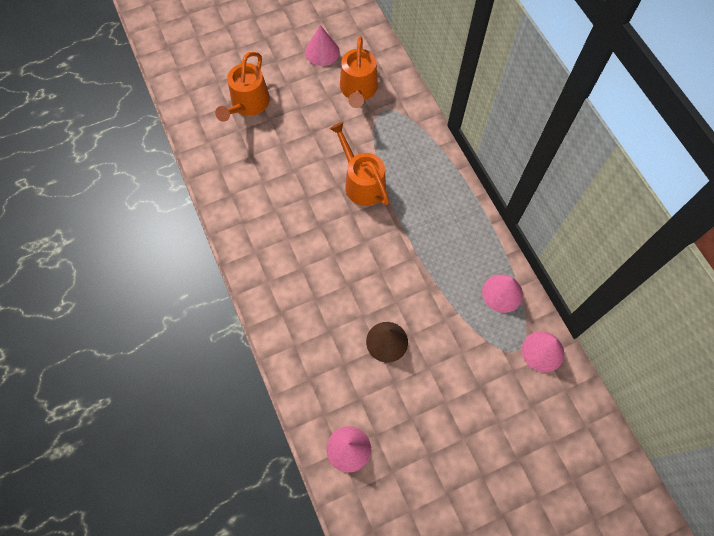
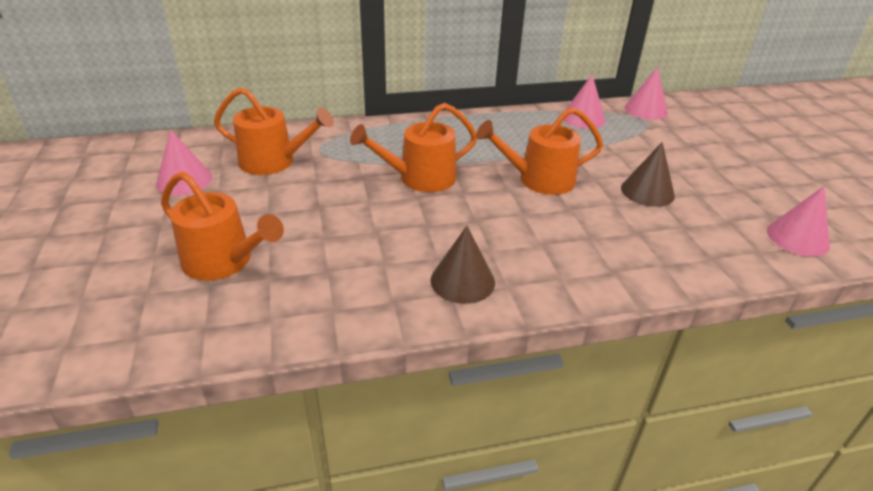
camera: 80 degrees left, 30 degrees down
none -> brown cone [431,226,495,304]
none -> orange watering can [476,107,603,195]

